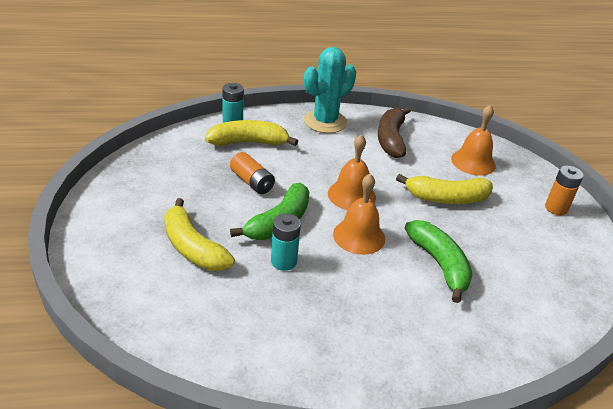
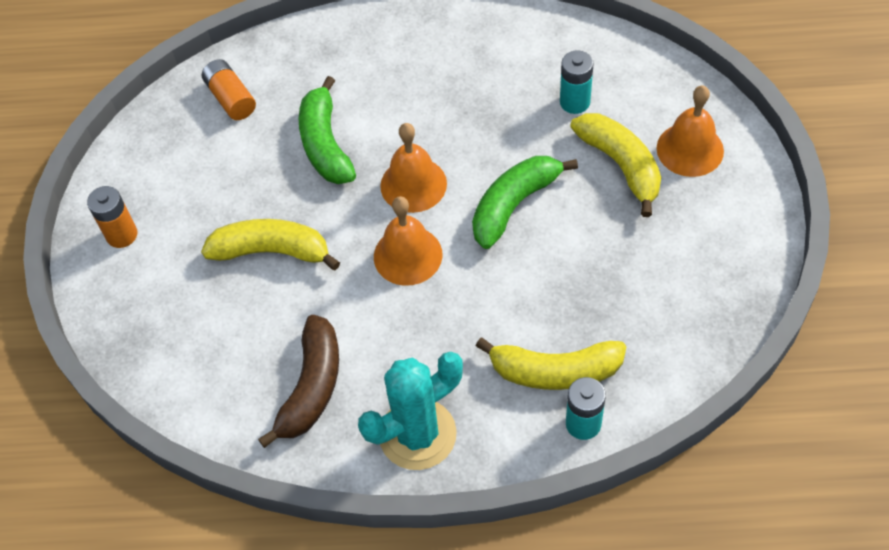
camera: 165 degrees left, 20 degrees up
orange battery [230,152,275,194] -> orange battery moved to [202,59,256,120]
turquoise battery [271,214,301,271] -> turquoise battery moved to [560,50,593,114]
orange bell [451,105,496,176] -> orange bell moved to [657,85,724,177]

